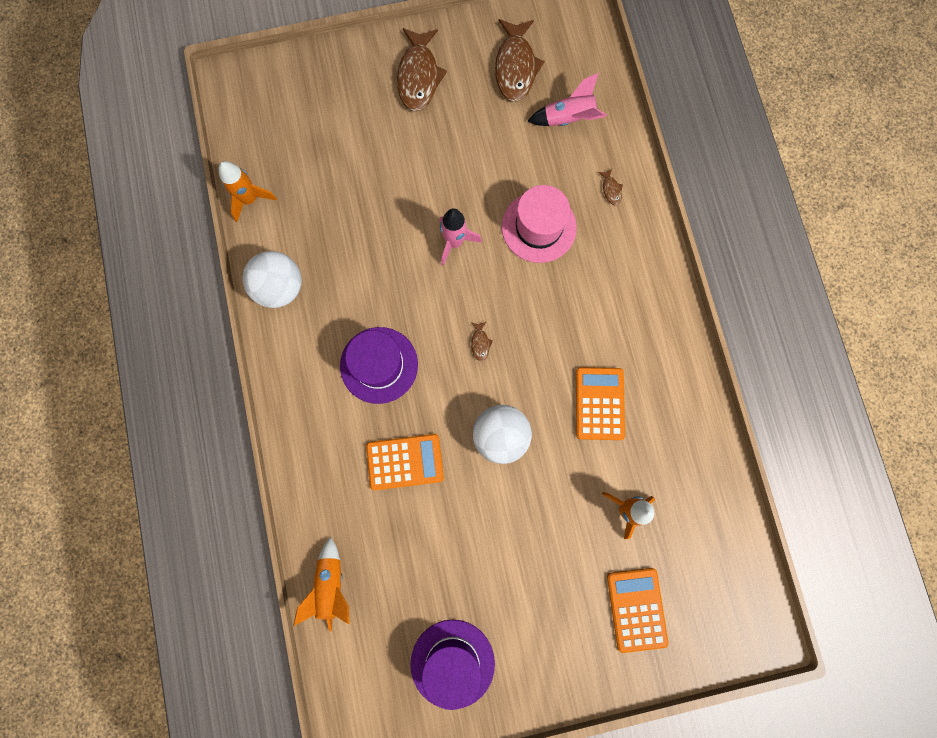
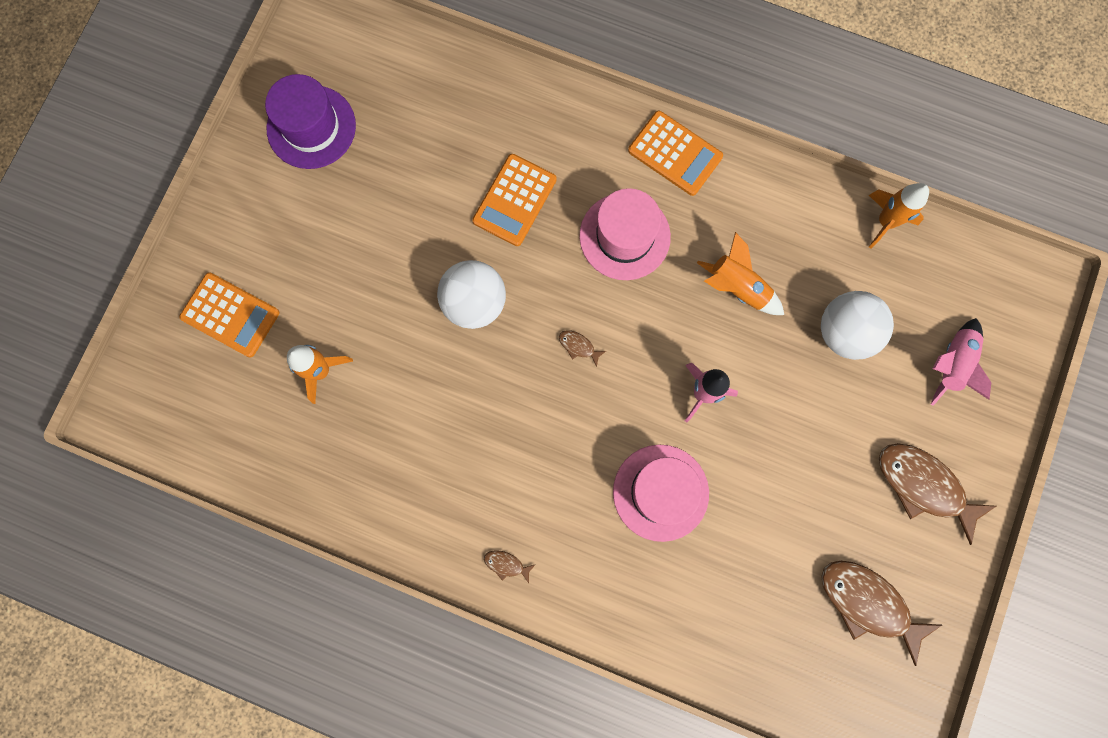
camera: 125 degrees right, 0 degrees up
white ball [243,251,302,308] -> white ball moved to [821,291,894,360]
orange rocket [293,537,349,631] -> orange rocket moved to [697,232,784,315]
purple hat [340,327,418,404] -> pink hat [579,188,671,280]
pink rocket [528,73,607,126] -> pink rocket moved to [930,318,991,406]
orange calculator [576,367,625,440] -> orange calculator moved to [628,111,723,196]
brown fish [598,169,623,205] -> brown fish moved to [484,550,536,583]

